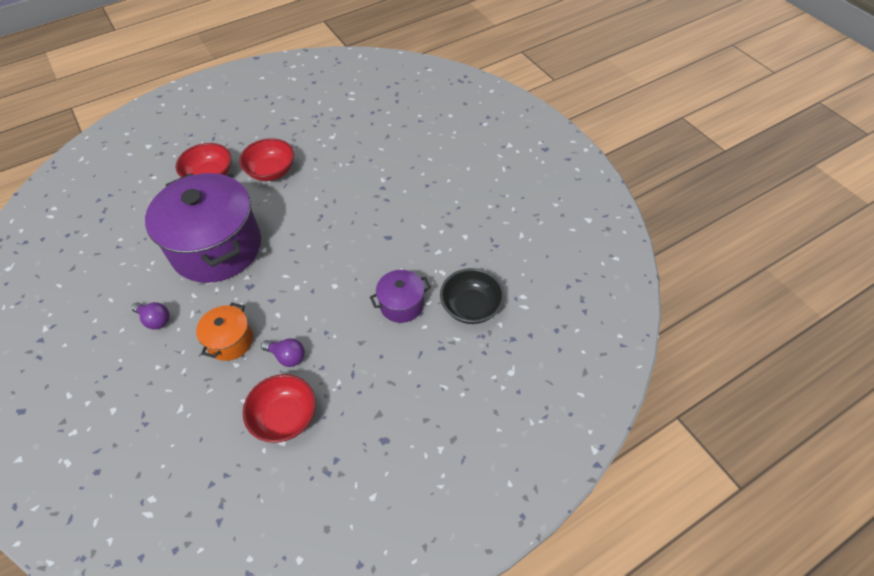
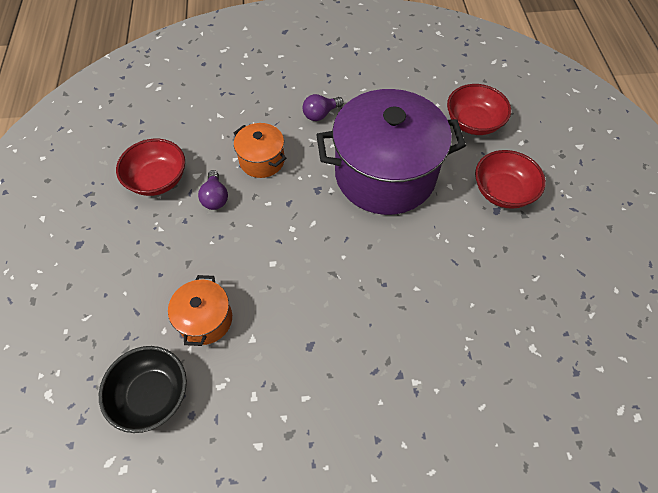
camera: 115 degrees right, 5 degrees up
red bowl [239,138,294,181] -> red bowl moved to [447,84,511,135]
purple light bulb [261,339,305,367] -> purple light bulb turned 60 degrees counterclockwise [198,170,228,210]
purple pot [370,270,431,323] -> orange pot [168,275,232,346]

